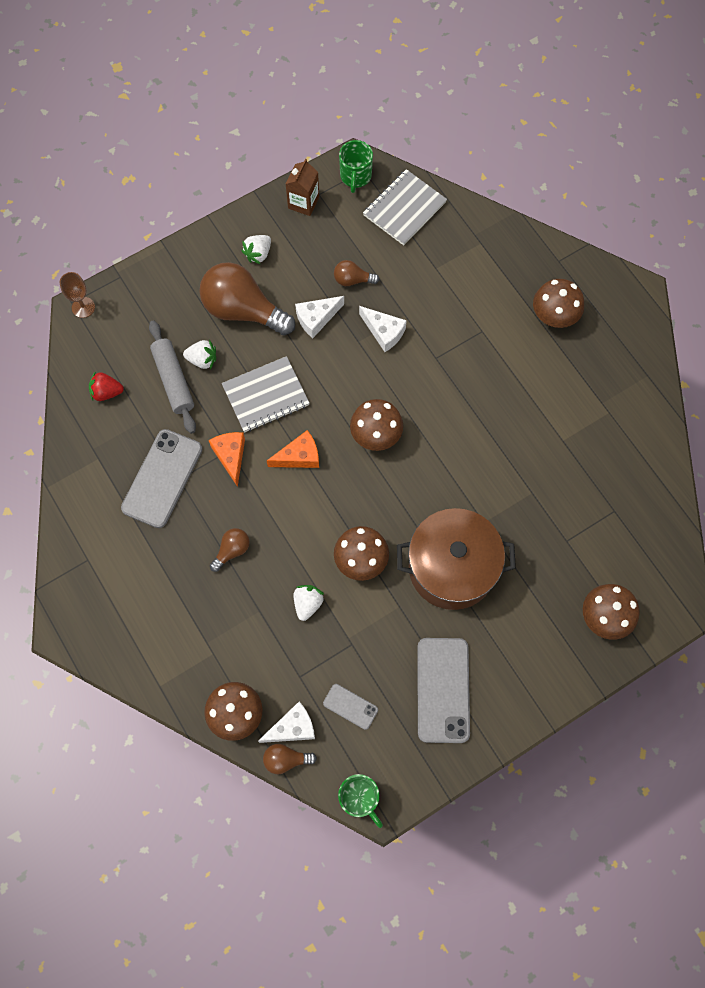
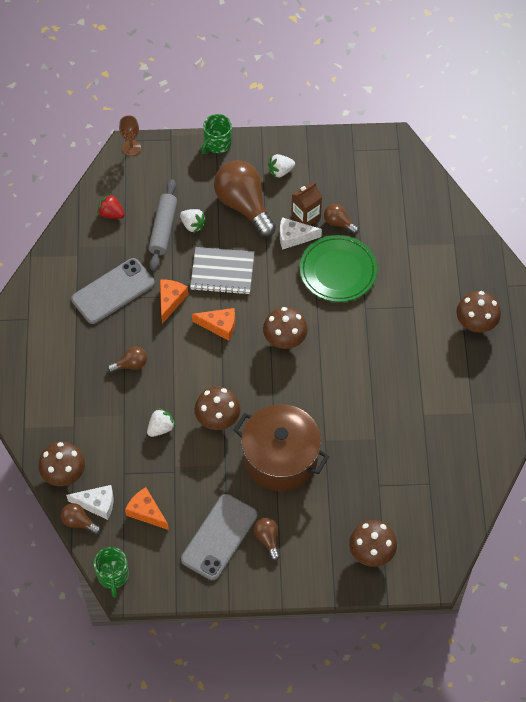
camera: 30 degrees right, 10 degrees down
brown carton [286,159,319,216] -> brown carton moved to [291,183,322,225]
grey phone [323,684,378,730] -> orange cheese [125,487,169,530]
green mug [339,140,373,193] -> green mug moved to [201,114,232,154]
white cheese [359,306,407,352] -> green plate [300,235,377,302]
grey notebook [363,169,447,245] -> none
none -> brown light bulb [254,518,280,561]

